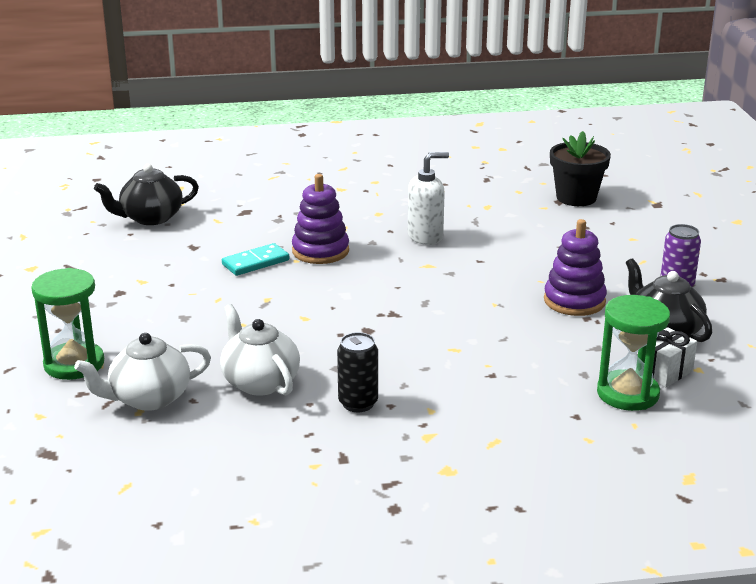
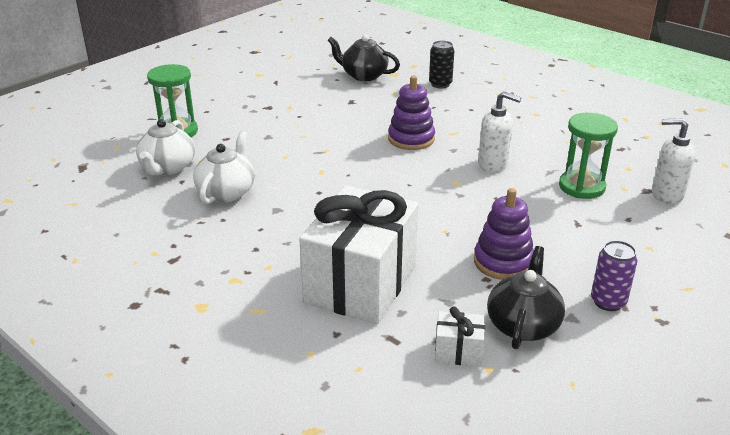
camera: 50 degrees right, 5 degrees up
white teapot [74,333,211,411] -> white teapot turned 105 degrees counterclockwise [136,119,195,175]
turquoise domino [222,243,289,276] -> none
black can [337,332,378,412] -> black can moved to [429,41,454,89]
black flower pot [550,131,611,206] -> white soap dispenser [652,118,696,204]
green hourglass [597,295,670,411] -> green hourglass moved to [559,113,618,199]
none -> white gift [299,185,418,324]

